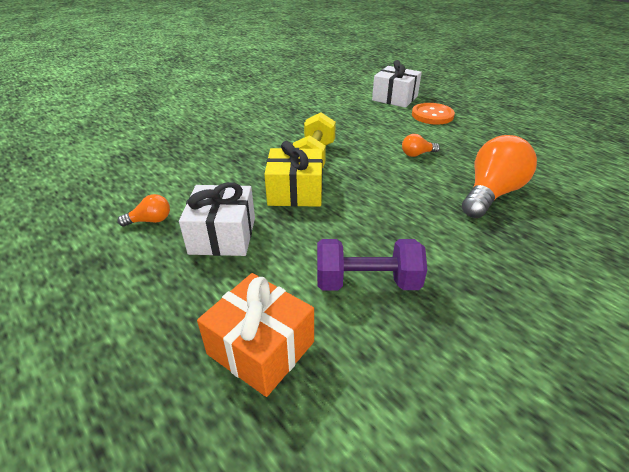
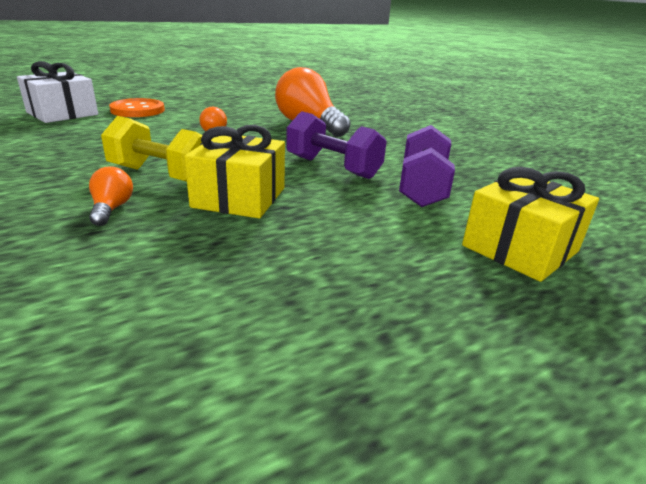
camera: 80 degrees left, 10 degrees down
orange light bulb [117,194,170,227] -> orange light bulb moved to [89,166,133,226]
white gift [179,182,255,256] -> none
orange gift [197,273,314,397] -> yellow gift [462,167,599,282]
none -> purple dumbbell [286,111,387,179]

